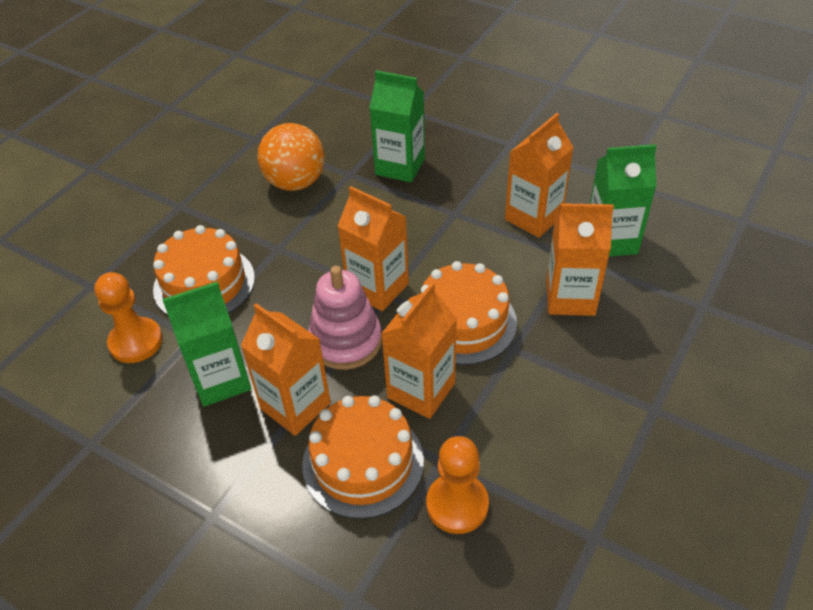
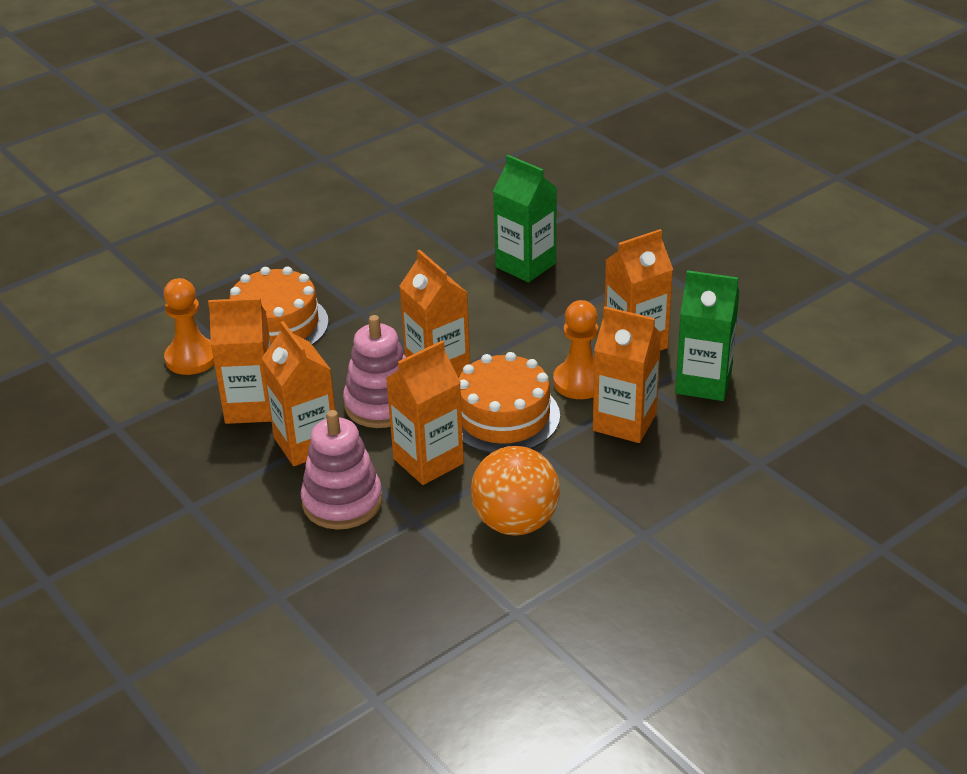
camera: 20 degrees right, 10 degrees down
green carton [162,282,251,407] -> orange carton [208,298,271,424]
orange ball [257,123,325,191] -> orange ball moved to [471,446,560,536]
orange cake [302,395,424,519] -> pink stacking toy [301,410,382,530]
orange pawn [426,436,489,534] -> orange pawn moved to [553,300,598,399]

